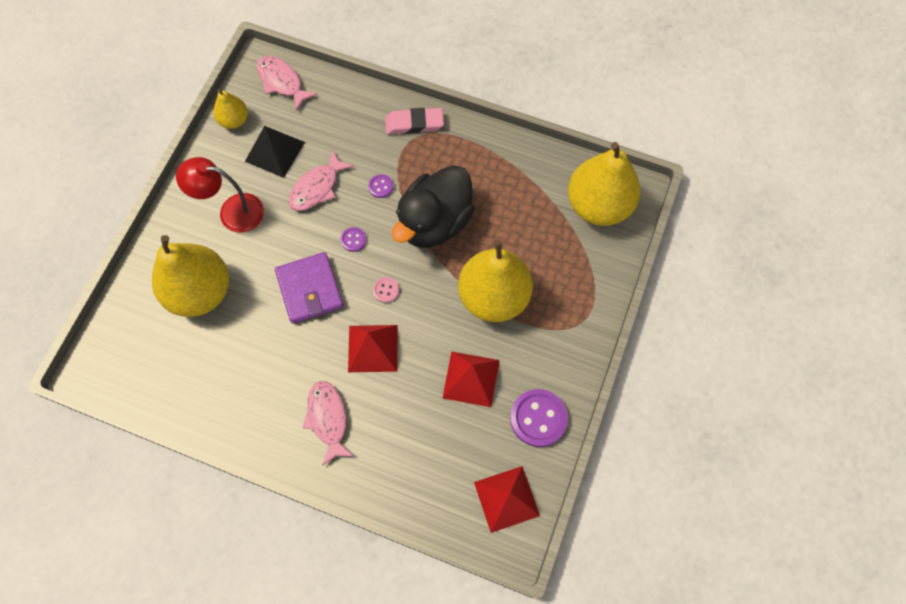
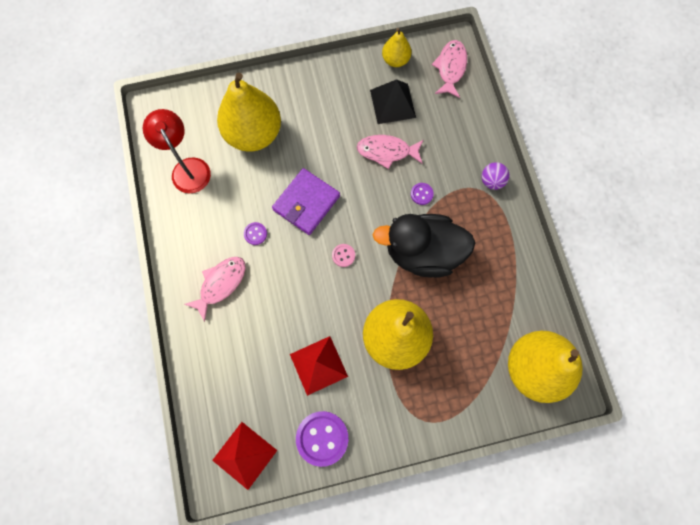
camera: 55 degrees right, 5 degrees up
red lamp [176,157,264,232] -> red lamp moved to [143,109,211,193]
purple button [341,227,366,252] -> purple button moved to [244,222,267,245]
red pyramid [348,325,397,372] -> none
pink eraser [385,108,444,134] -> purple ball [481,162,509,190]

